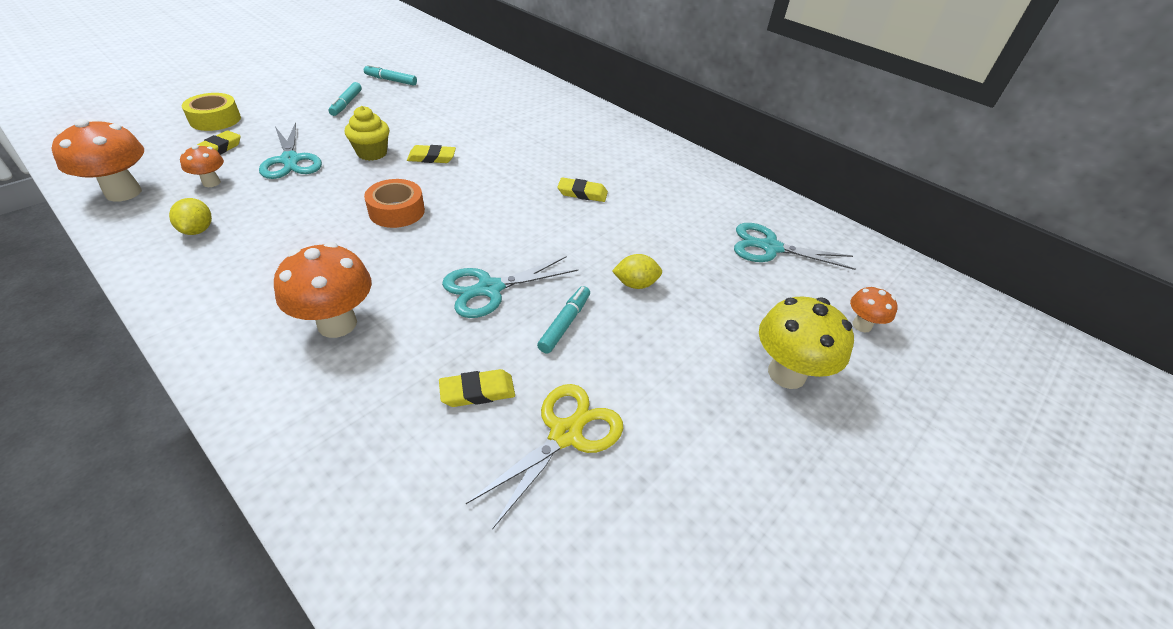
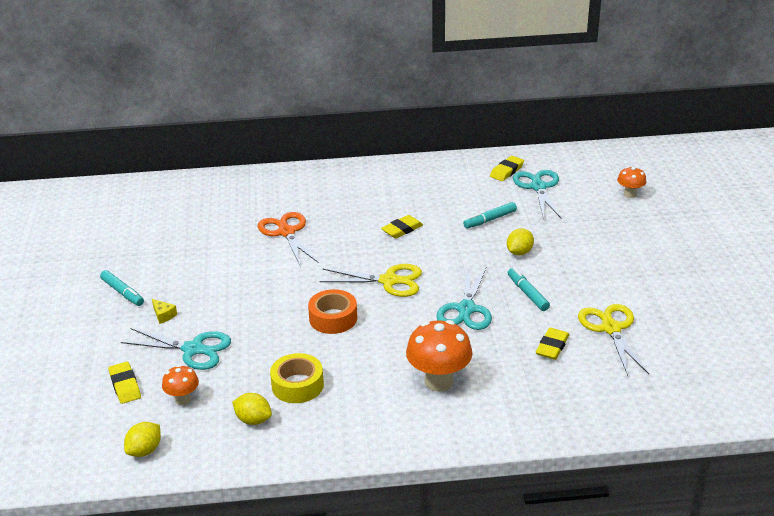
camera: 45 degrees left, 10 degrees down
orange mushroom [51,119,144,202] -> yellow lemon [124,422,161,457]
yellow tape [182,93,241,131] -> yellow tape moved to [270,353,324,403]
yellow cupcake [345,106,389,161] -> none
turquoise marker [364,64,417,86] -> turquoise marker moved to [463,202,517,229]
yellow eraser [407,145,456,163] -> yellow eraser moved to [490,156,524,181]
turquoise scissors [734,223,856,270] -> turquoise scissors turned 120 degrees clockwise [513,170,561,218]
yellow mushroom [759,296,854,389] -> none
none -> yellow cheese [152,299,177,324]
none -> orange scissors [258,212,318,265]
none -> yellow scissors [319,264,422,297]

